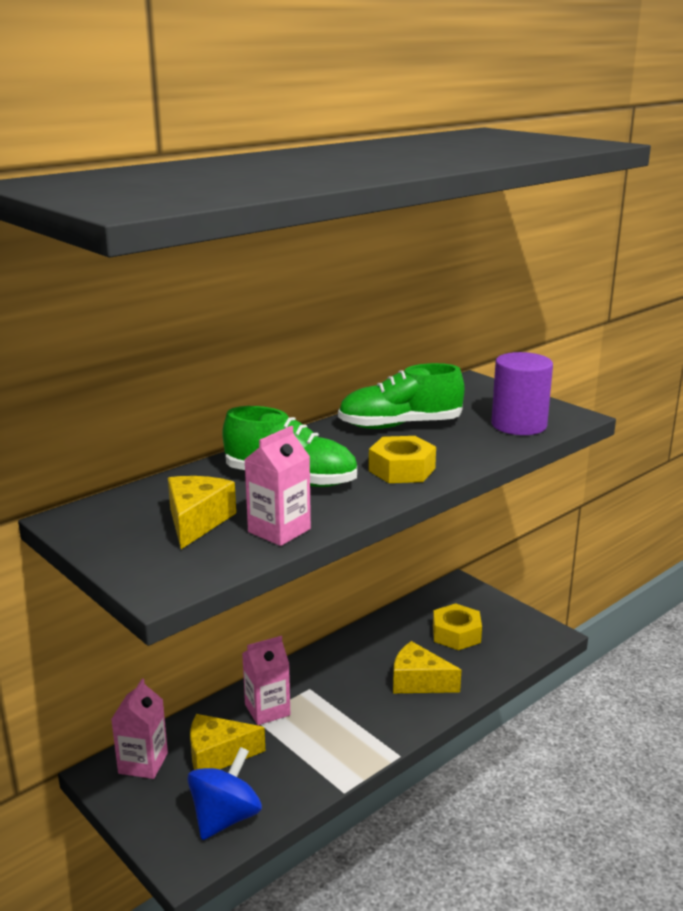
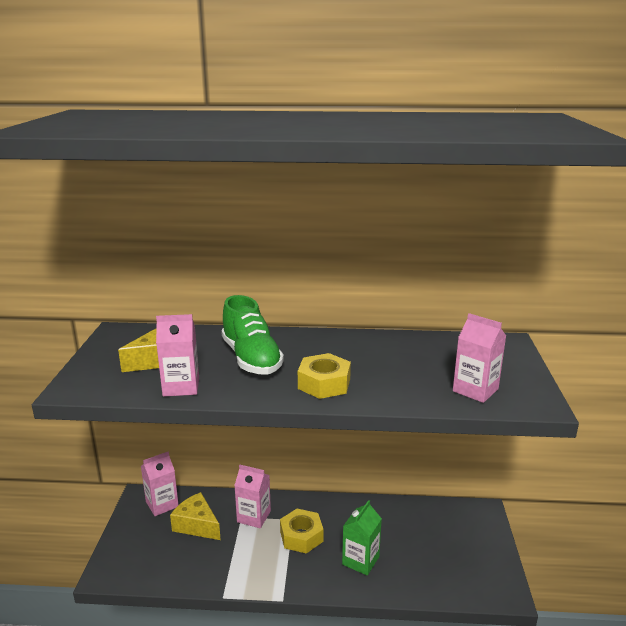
camera: 45 degrees right, 0 degrees up
blue spinning top [187,747,262,840] -> none
green shoe [338,363,464,429] -> none
yellow cheese [393,641,461,693] -> green carton [342,500,382,576]
yellow nut [433,603,482,650] -> yellow nut moved to [280,509,324,554]
purple cylinder [491,352,553,435] -> pink carton [453,313,506,403]

